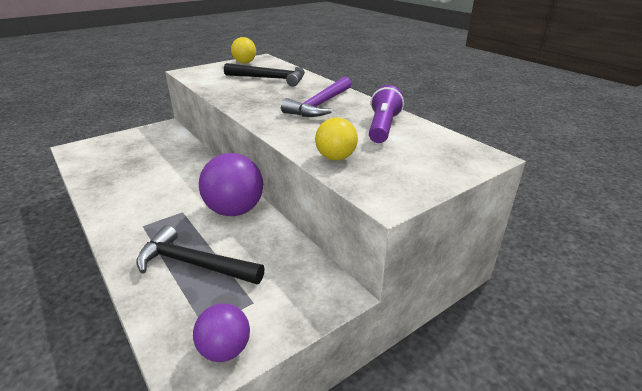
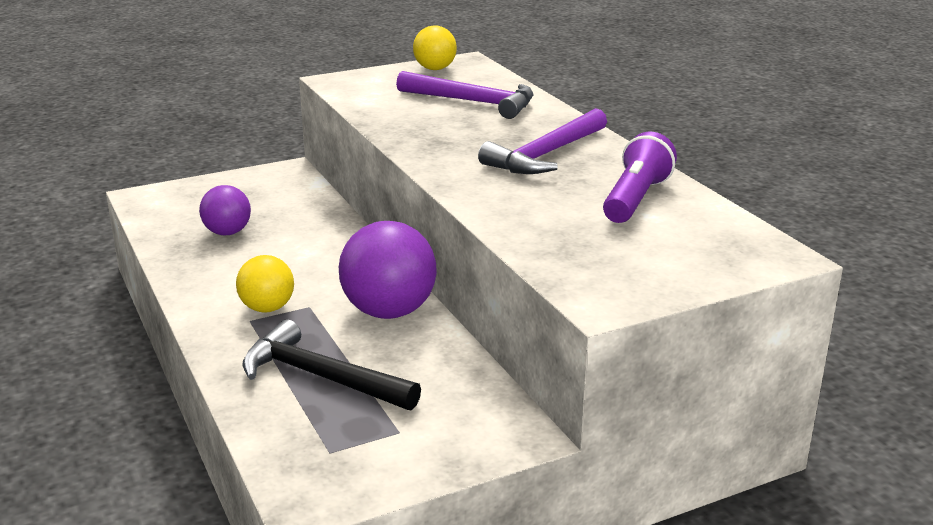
camera: 10 degrees right, 5 degrees down
purple ball [193,303,250,362] -> purple ball moved to [199,185,251,235]
black hammer [224,63,305,87] -> purple hammer [396,71,533,119]
yellow ball [315,117,358,160] -> yellow ball moved to [236,255,294,312]

